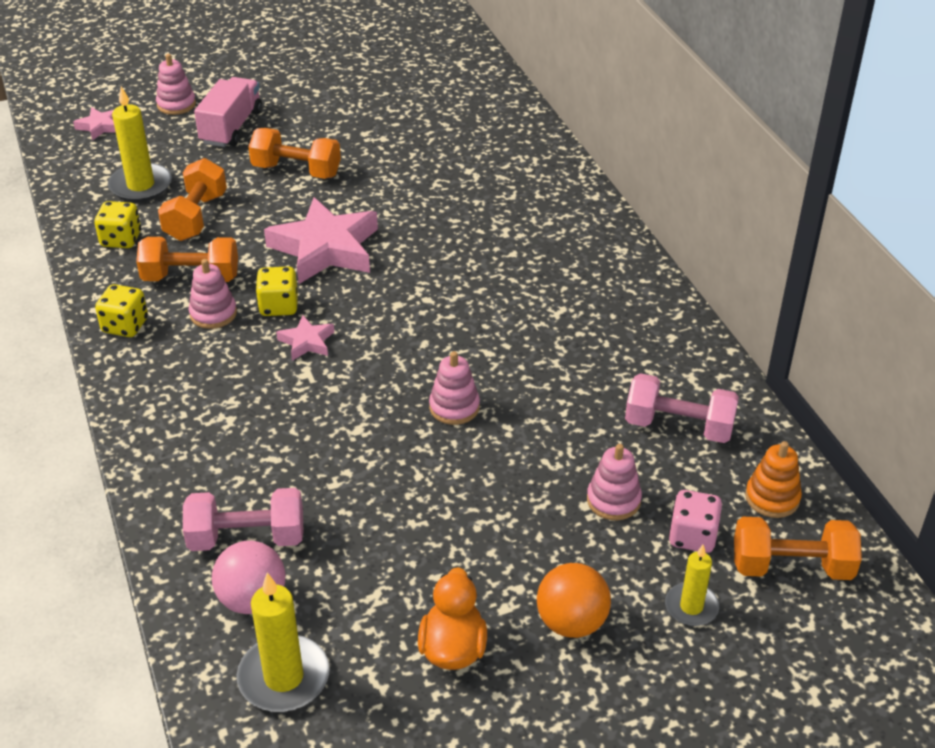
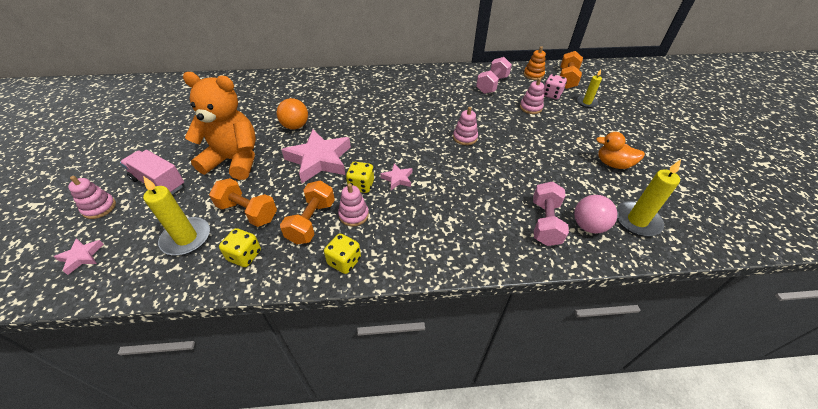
camera: 75 degrees left, 5 degrees up
orange dumbbell [248,128,341,179] -> orange teddy bear [183,72,256,180]
orange ball [537,563,611,638] -> orange ball moved to [277,98,308,129]

